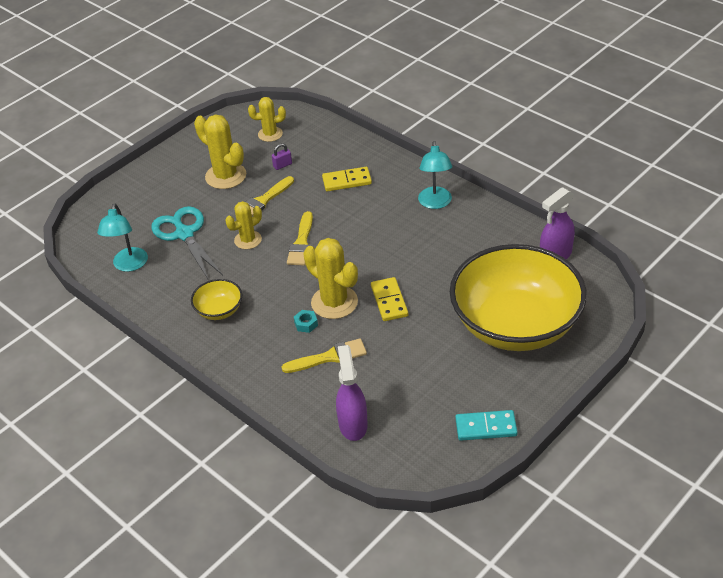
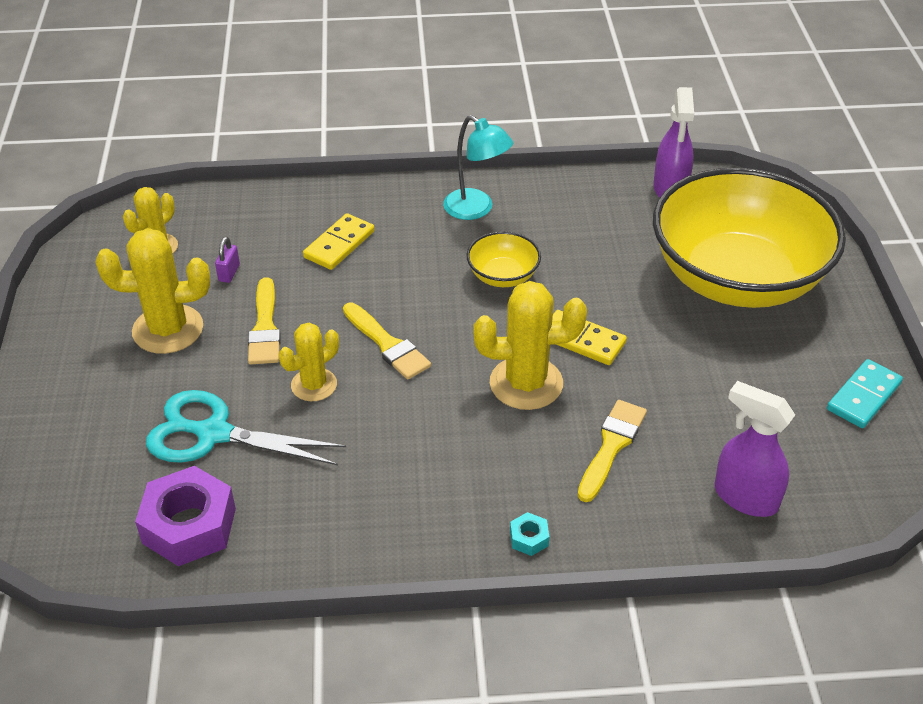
camera: 50 degrees left, 0 degrees up
turquoise lamp [97,204,148,272] -> purple nut [135,466,236,566]
yellow bowl [191,279,242,320] -> yellow bowl moved to [466,231,541,287]
yellow cactus [226,201,262,249] -> yellow cactus turned 45 degrees clockwise [279,323,339,401]
turquoise nut [294,310,318,333] -> turquoise nut moved to [510,512,549,556]

